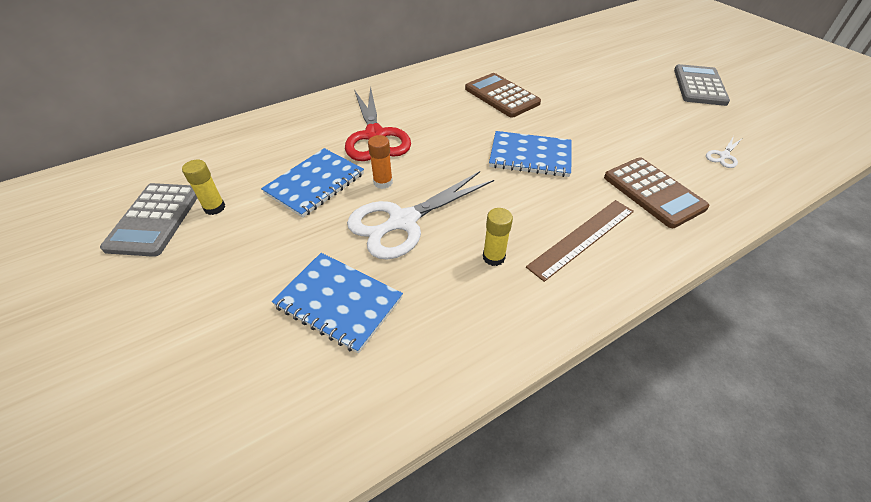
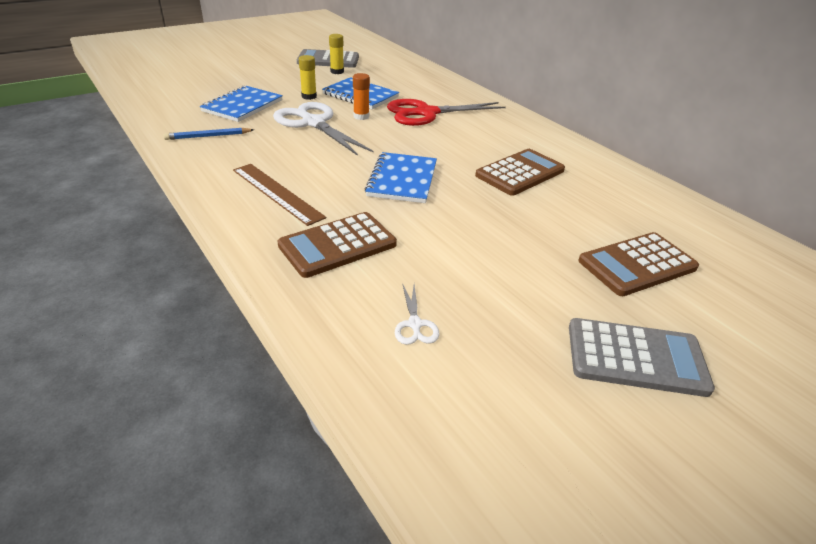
camera: 85 degrees right, 10 degrees down
yellow glue stick [483,208,513,266] -> yellow glue stick moved to [299,55,317,100]
white scissors [706,136,741,168] -> white scissors turned 135 degrees counterclockwise [395,283,439,345]
none -> blue pencil [163,128,254,140]
none -> brown calculator [578,232,699,296]

